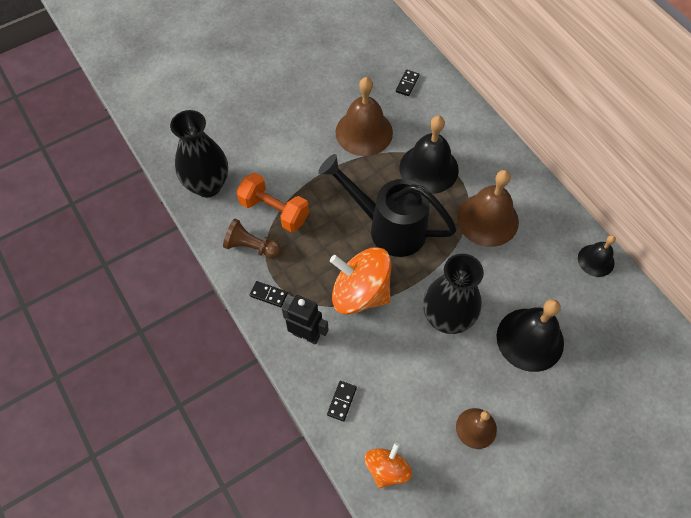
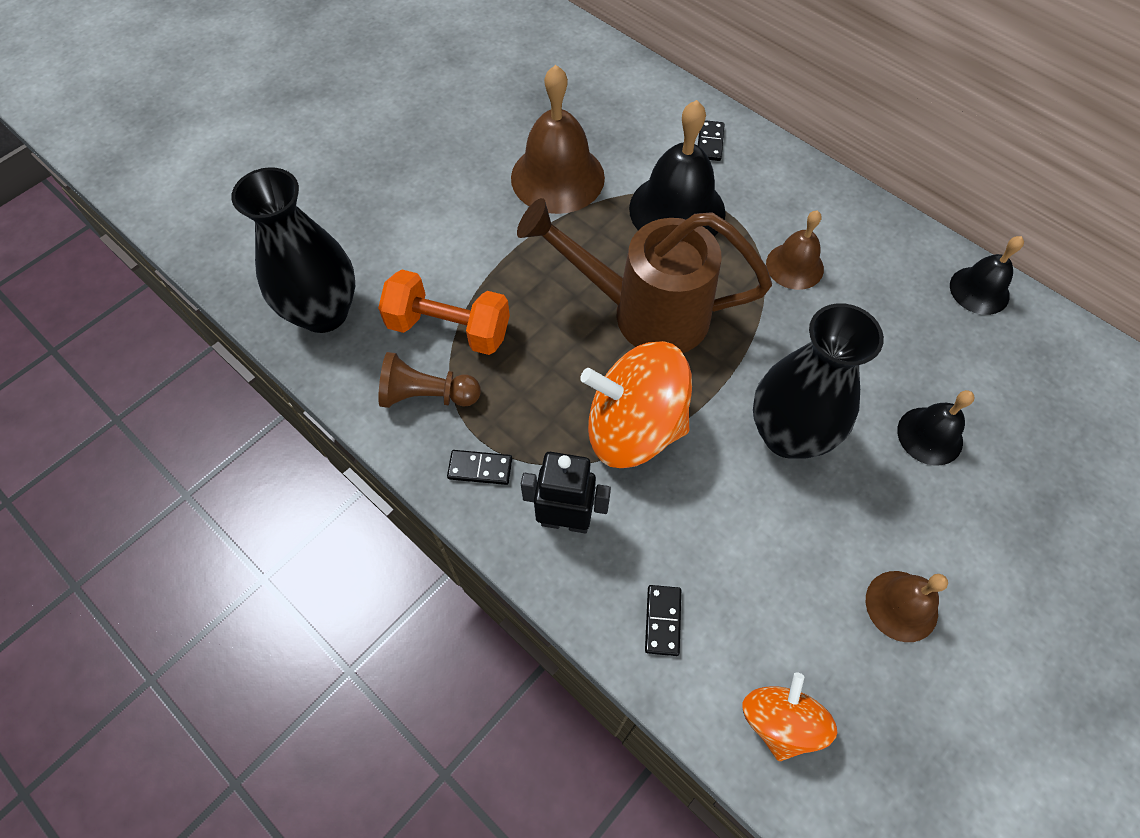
camera: 15 degrees left, 0 degrees up
black watering can [318,154,457,257] -> brown watering can [517,198,772,353]
black domino [396,70,420,96] -> black domino moved to [698,120,725,161]
brown bell [457,170,519,247] -> brown bell [766,211,824,290], size x0.57
black bell [497,299,564,372] -> black bell [897,390,975,466], size x0.57

